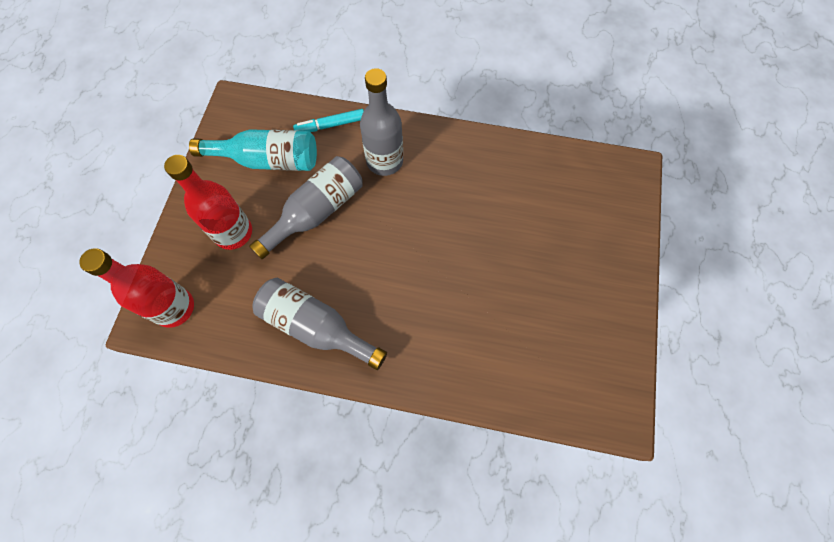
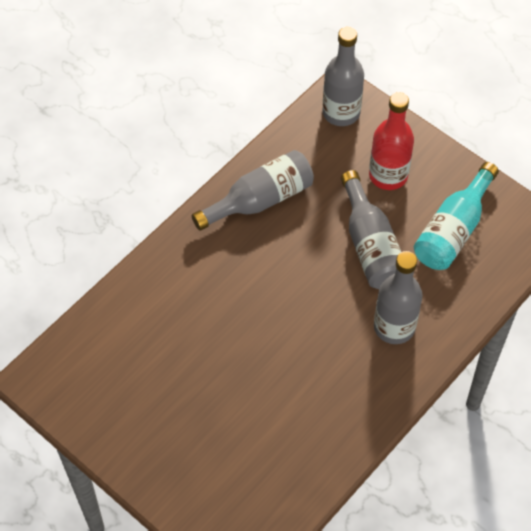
camera: 120 degrees right, 10 degrees down
red bottle [79,248,194,328] -> grey bottle [323,27,364,126]
turquoise marker [293,109,364,132] -> none

